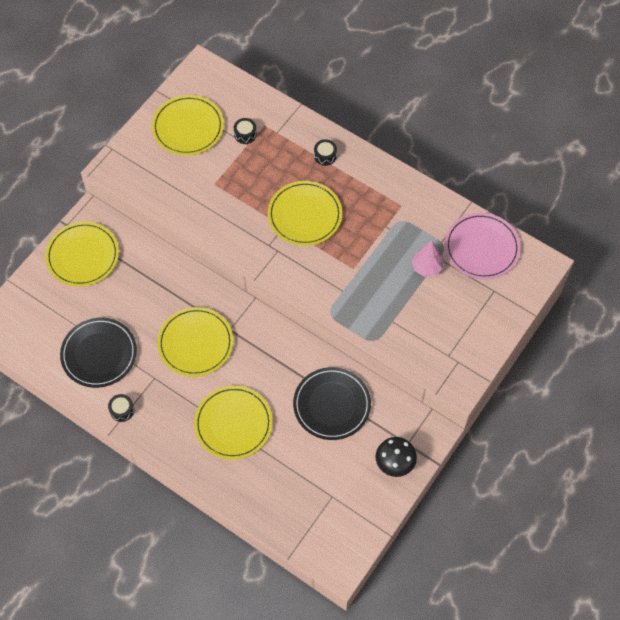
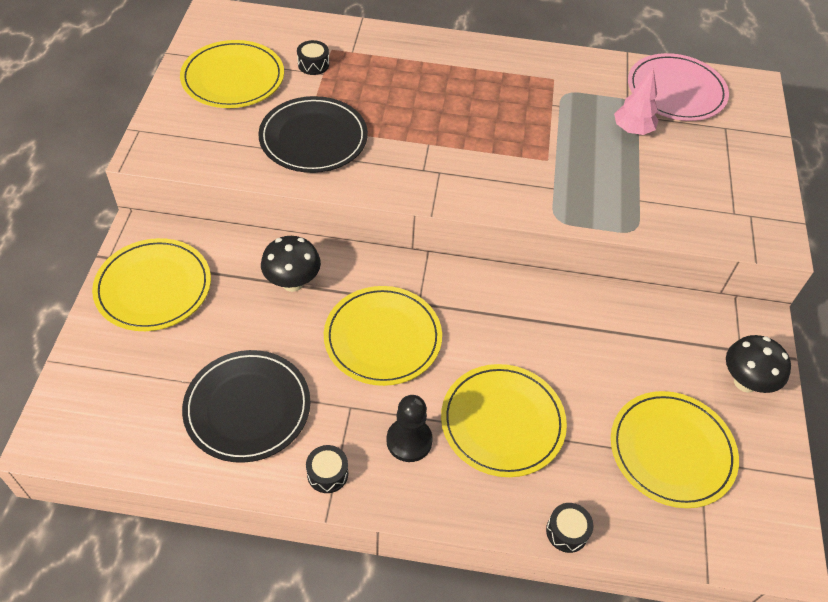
camera: 30 degrees left, 10 degrees down
yellow plate [268,181,342,246] -> yellow plate moved to [611,391,739,508]
black plate [293,367,371,440] -> black plate moved to [258,96,368,173]
black drum [314,139,337,166] -> black drum moved to [546,503,593,553]
none -> black mushroom [261,236,321,292]
none -> black pawn [386,395,433,462]

